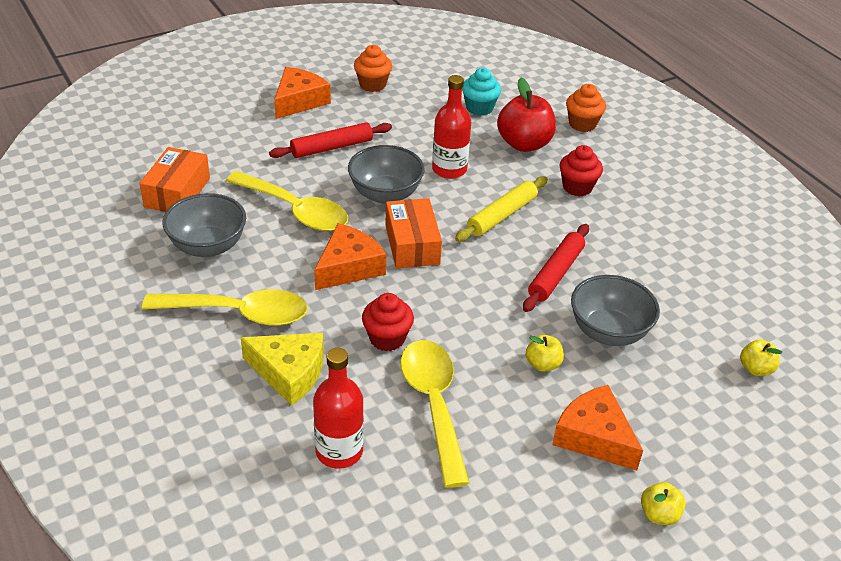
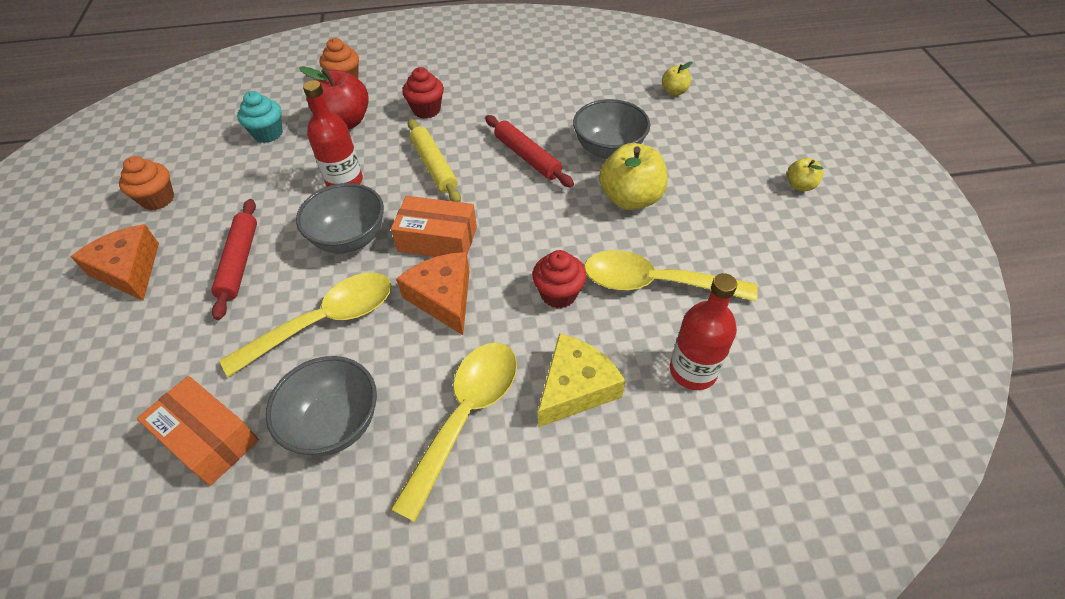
camera: 65 degrees left, 10 degrees up
yellow apple [526,335,564,372] -> yellow apple [599,143,668,210], size x1.95
orange cheese [552,385,643,471] -> none

